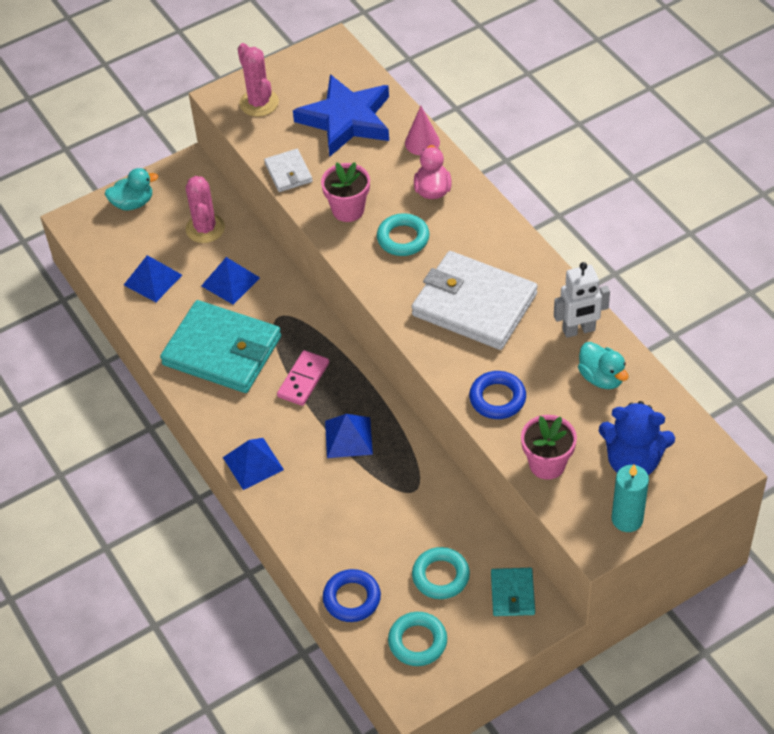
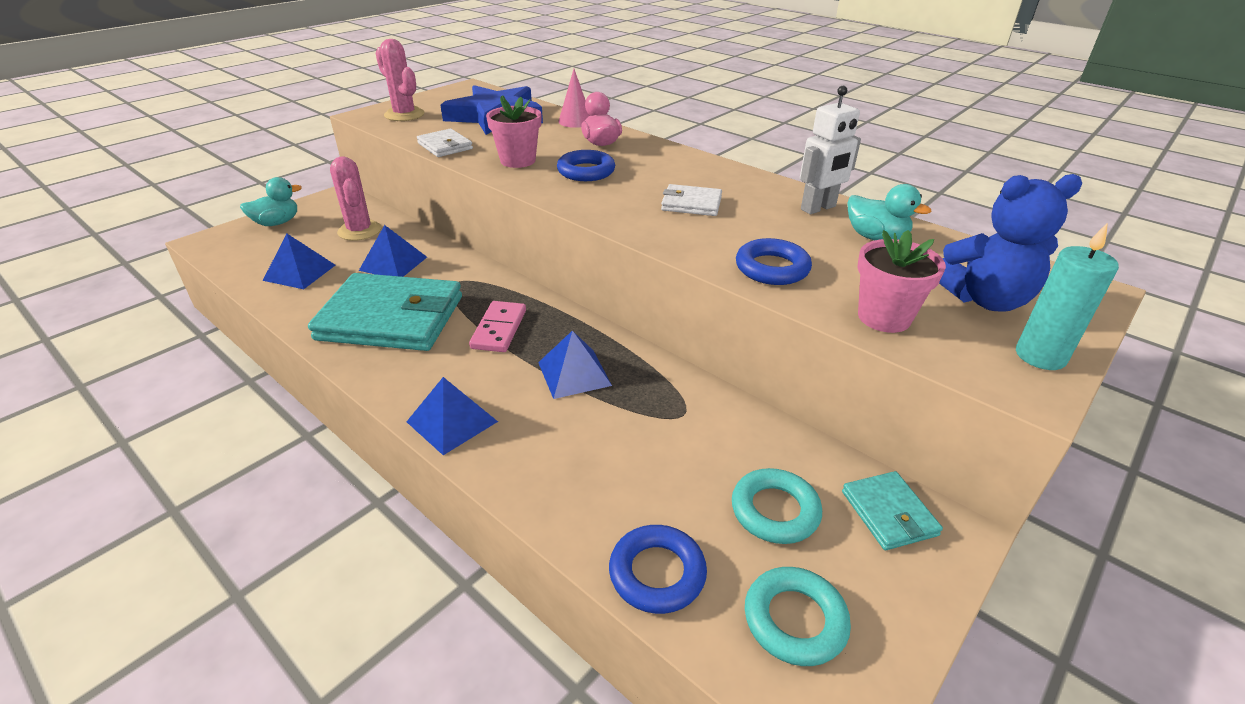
camera: 20 degrees left, 15 degrees down
turquoise ring [377,213,430,256] -> blue ring [557,150,615,181]
white wallet [412,251,538,350] -> white wallet [661,184,722,216], size x0.47

